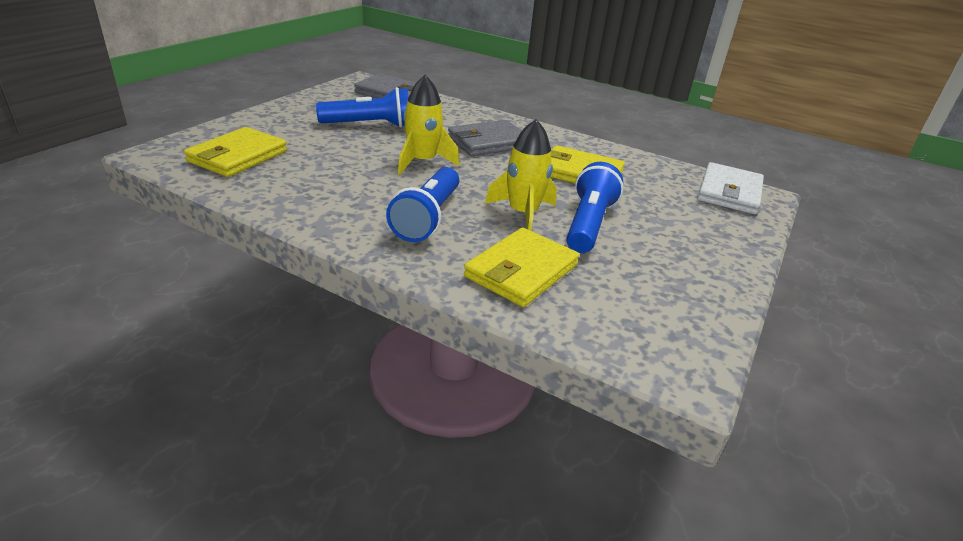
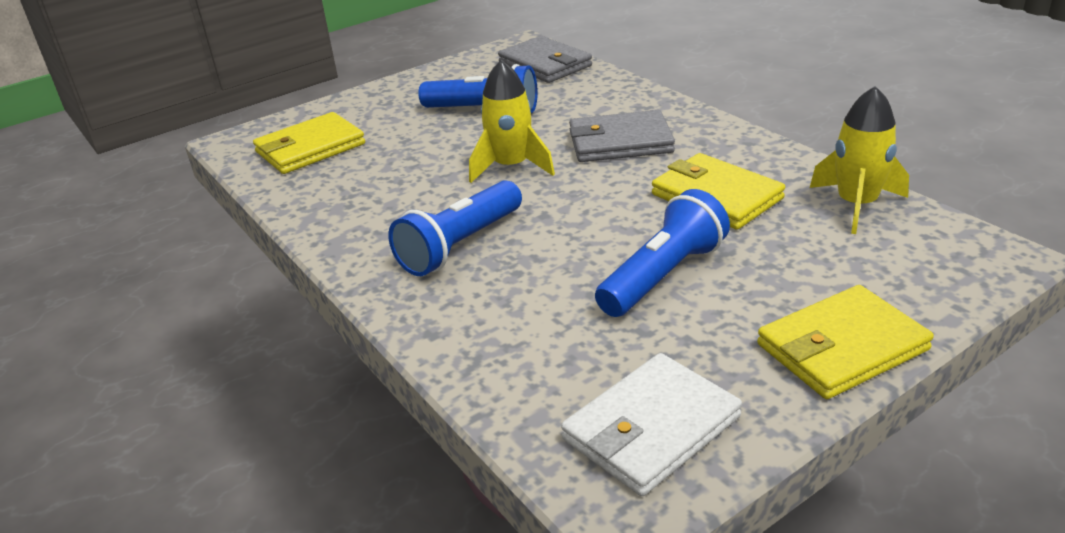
camera: 30 degrees right, 0 degrees up
yellow wallet [464,228,579,307] -> yellow wallet moved to [757,285,934,399]
yellow rocket [485,119,557,231] -> yellow rocket moved to [810,86,909,234]
white wallet [697,162,764,214] -> white wallet moved to [561,353,742,496]

